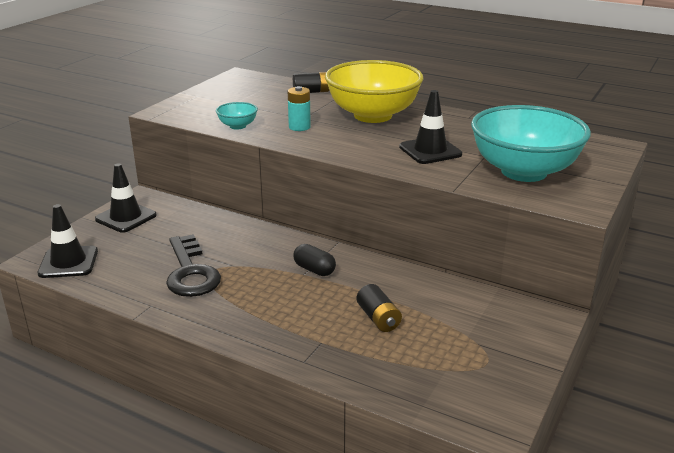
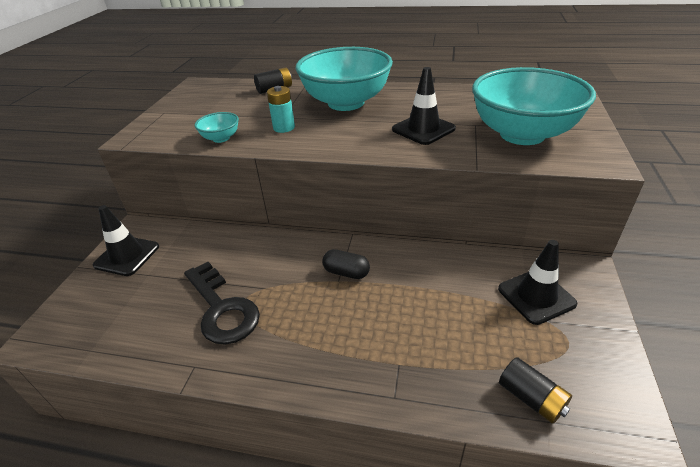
camera: 15 degrees left, 10 degrees up
black traffic cone [38,204,98,278] -> black traffic cone moved to [498,240,578,325]
yellow bowl [325,60,423,123] -> turquoise bowl [296,47,393,111]
black battery [357,284,402,332] -> black battery moved to [499,357,572,424]

